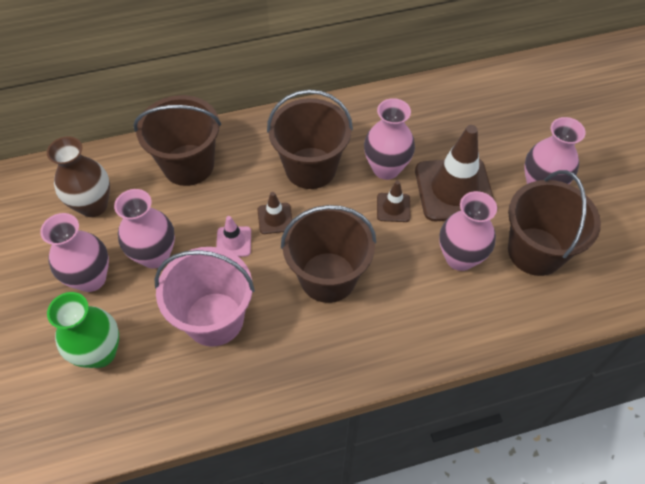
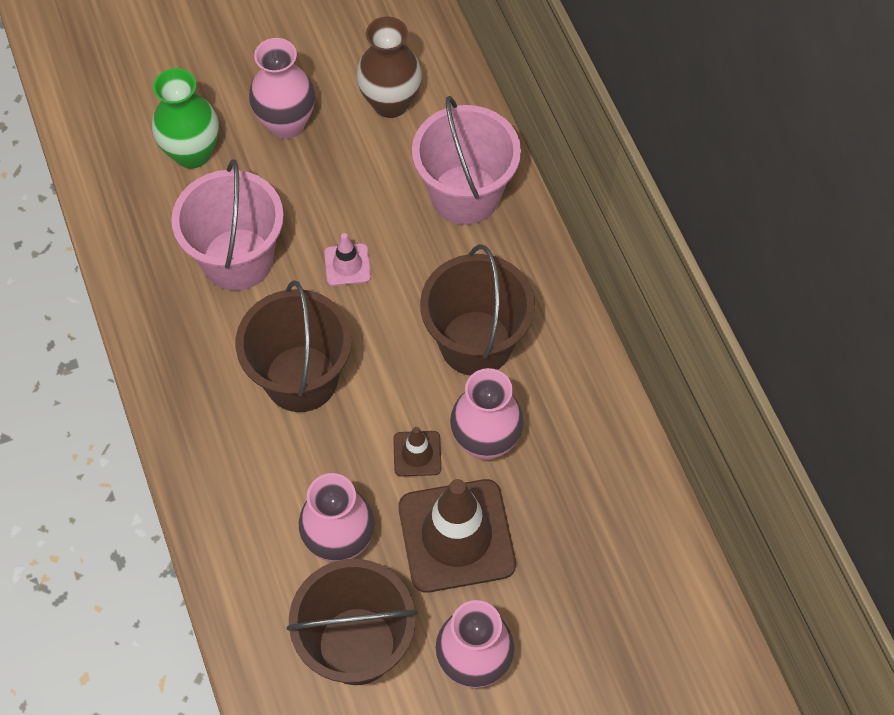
camera: 85 degrees right, 5 degrees up
pink vase [114,189,175,269] -> none
brown bucket [134,95,221,186] -> pink bucket [412,96,521,225]
brown traffic cone [258,192,292,234] -> none

